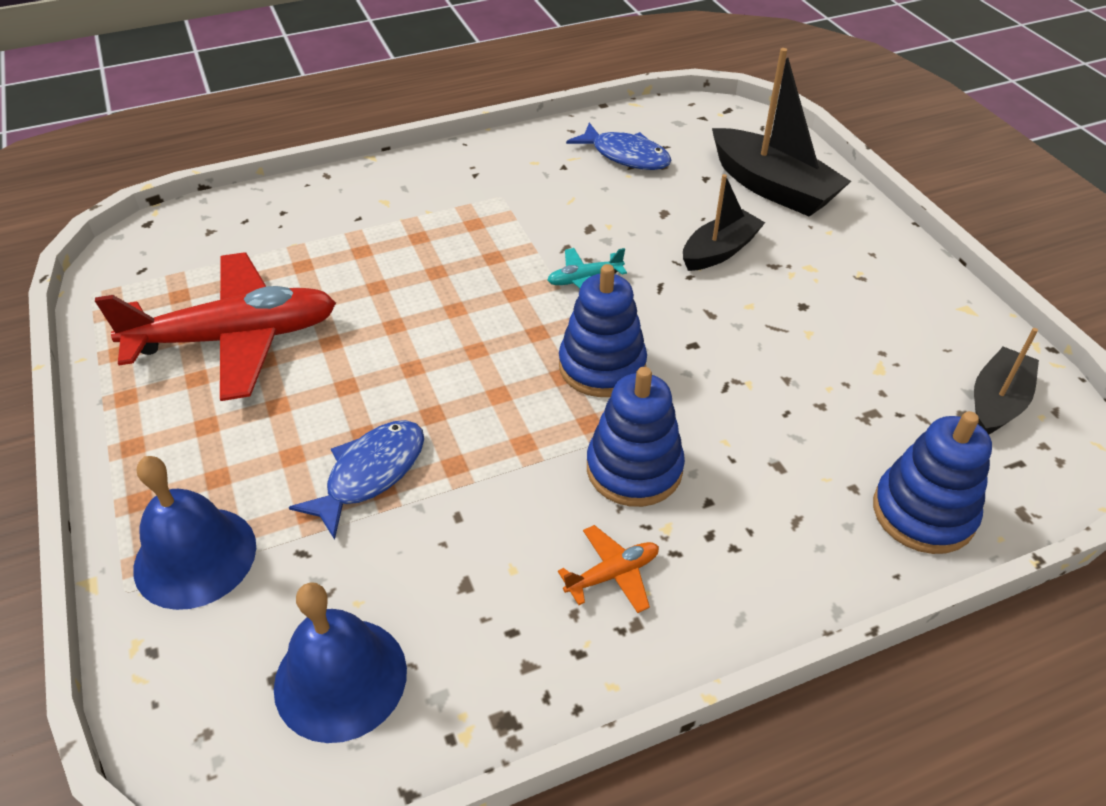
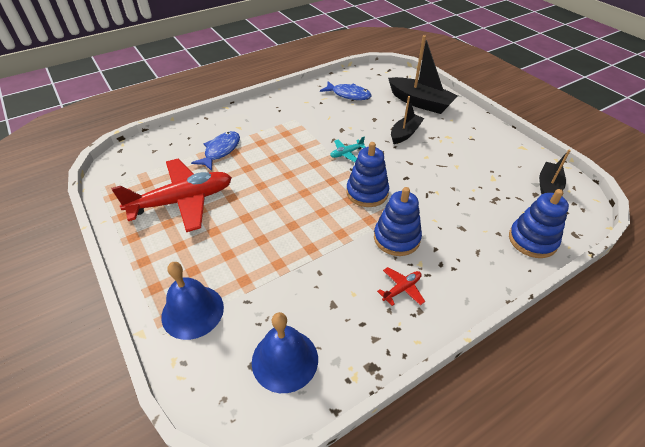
camera: 10 degrees left, 0 degrees up
blue fish [289,420,424,540] -> blue fish moved to [191,131,240,171]
orange plane [558,525,659,613] -> red plane [377,267,425,306]

